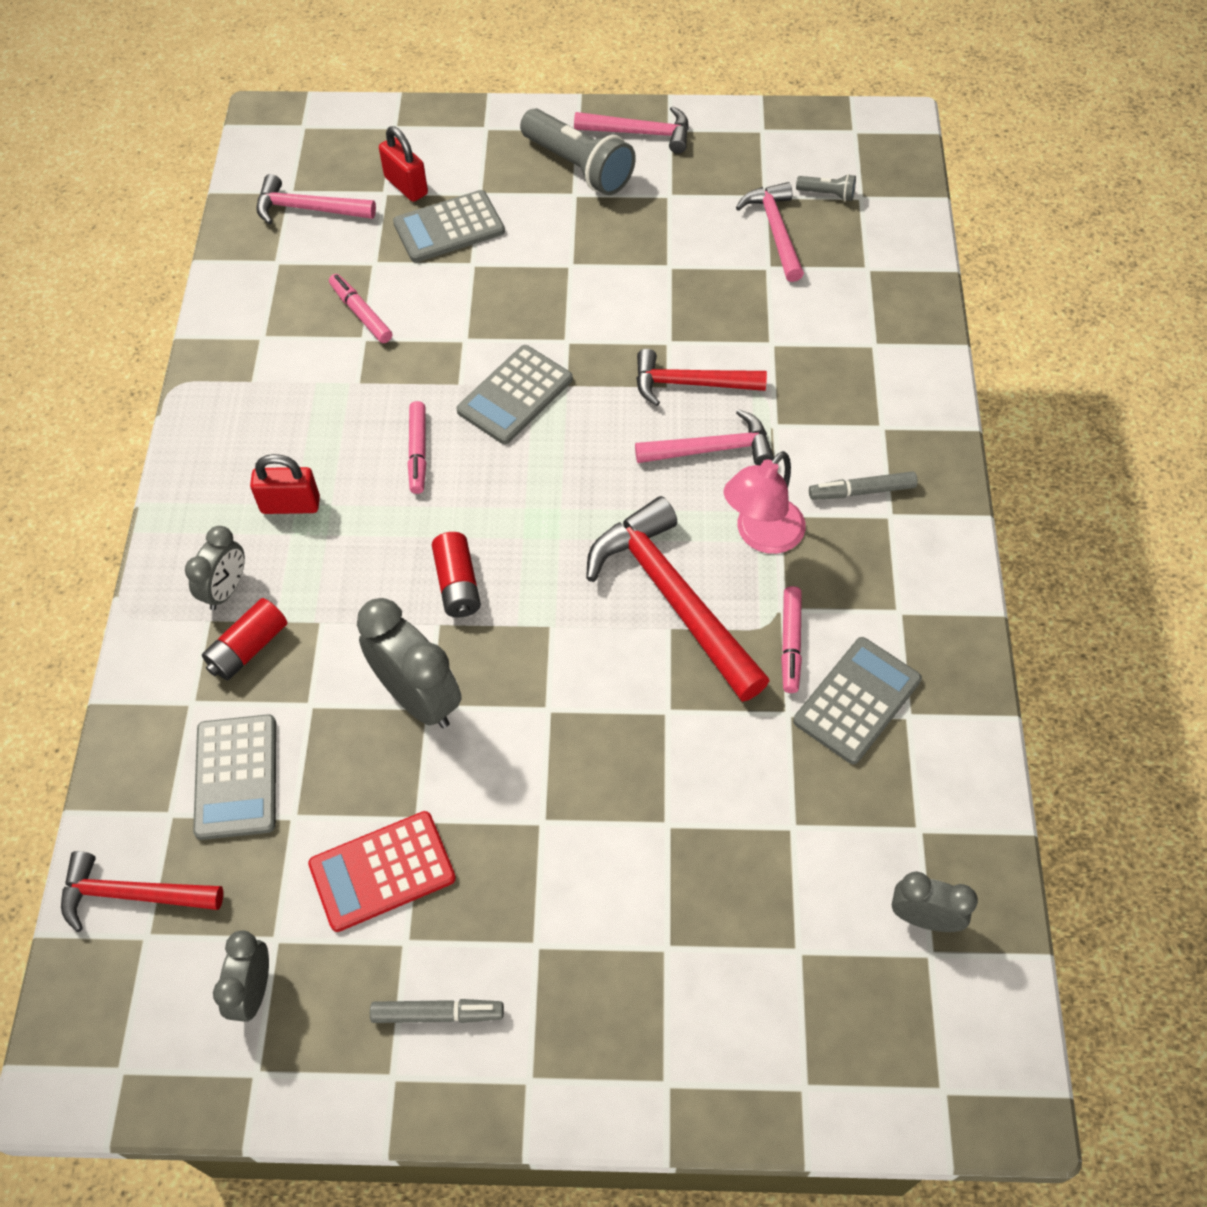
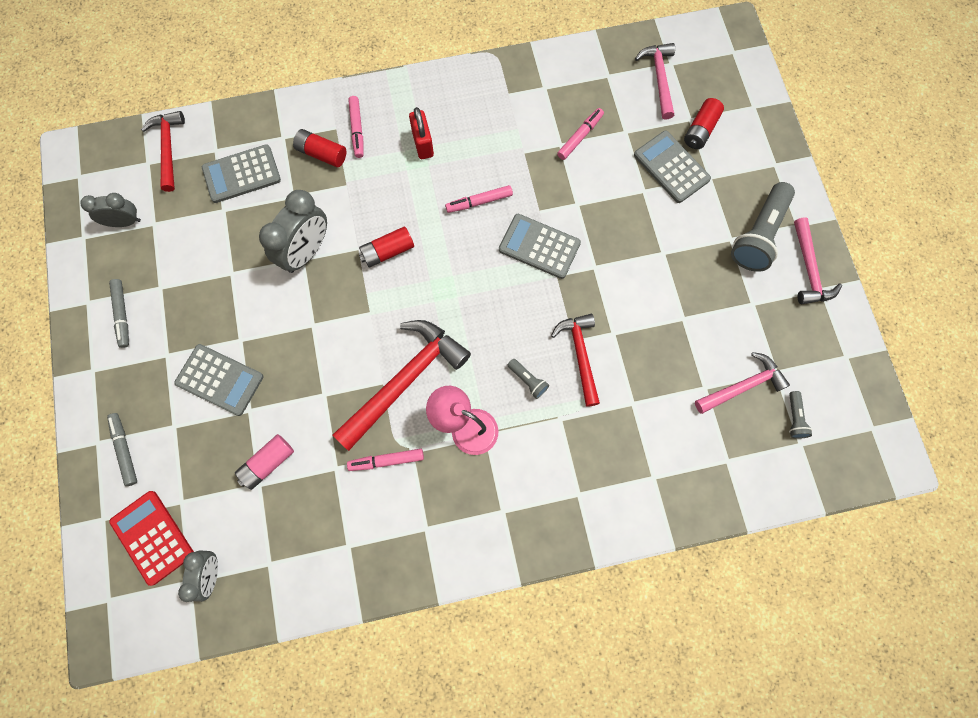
camera: 75 degrees right, 15 degrees up
grey clock [185,526,245,610] -> pink marker [348,96,364,158]
red calculator [308,811,456,932] -> red calculator moved to [109,491,194,586]
red padlock [379,126,428,202] -> red battery [684,98,724,149]
pink hammer [635,409,774,465] -> grey flashlight [508,359,549,399]
grey calculator [793,637,922,764] -> grey calculator moved to [174,344,263,416]
grey marker [809,471,918,500] -> grey marker moved to [107,413,137,486]
none -> pink battery [235,434,294,490]

